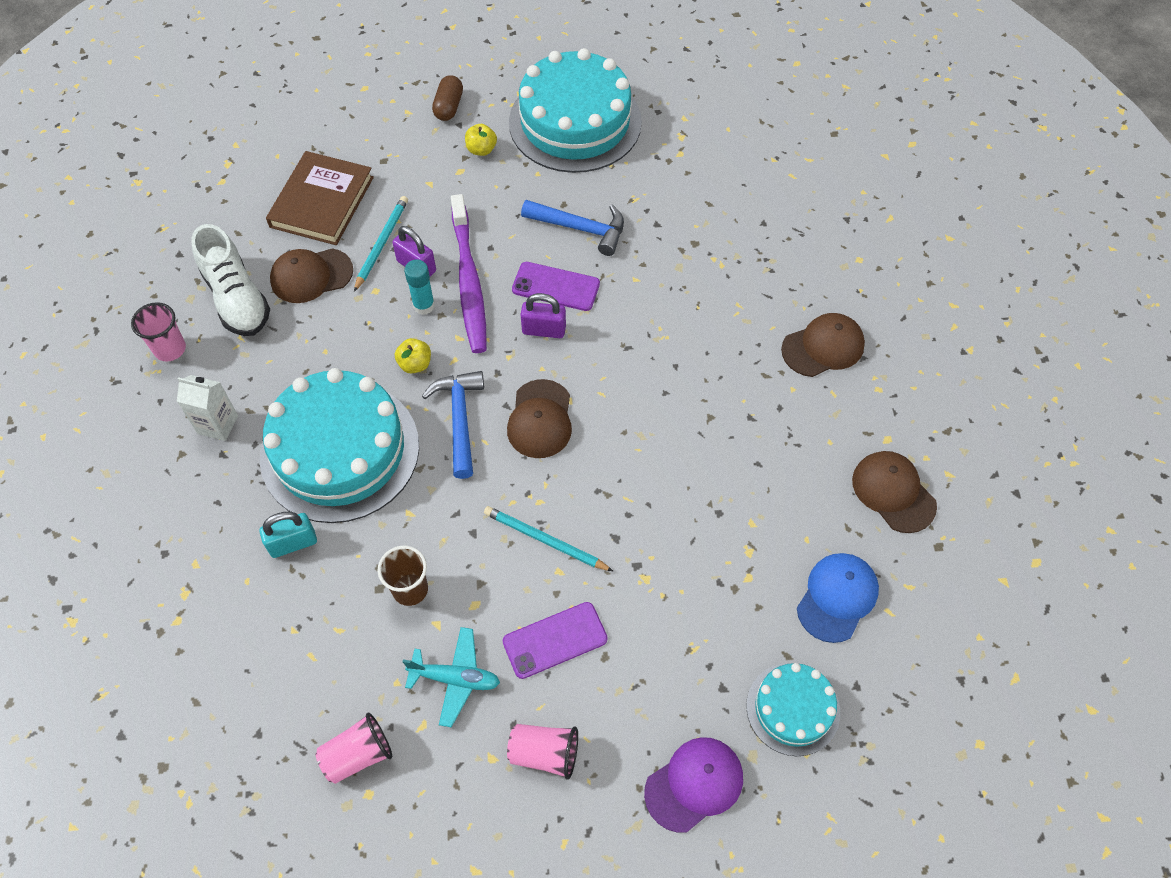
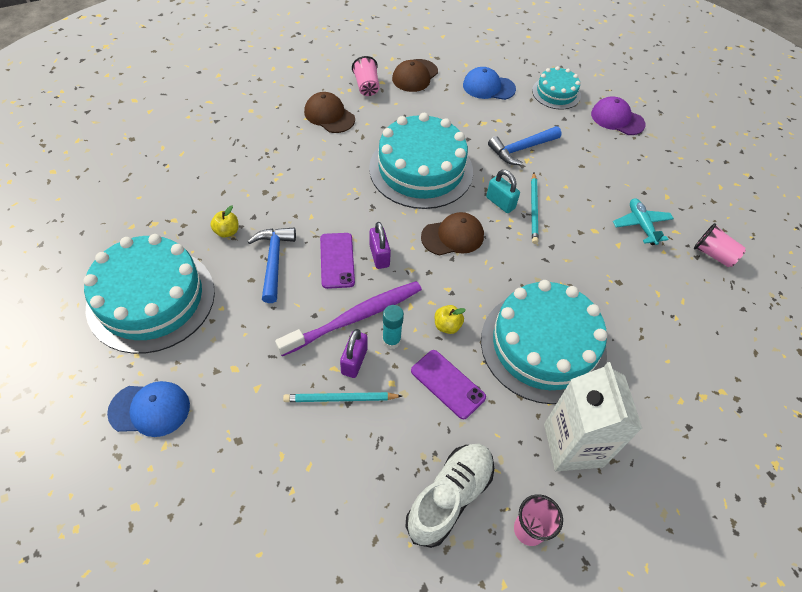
camera: 115 degrees left, 5 degrees down
white carton [177,375,238,441] -> white carton [544,362,642,471], size x1.82
turquoise padlock [260,512,317,558] -> turquoise padlock moved to [486,170,520,213]
brown book [266,151,374,245] -> none
brown cap [270,248,353,303] -> none
brown cup [378,546,428,606] -> none
blue hammer [422,371,484,479] -> blue hammer moved to [488,126,562,165]
brown capsule [432,75,463,121] -> blue cap [107,381,190,437]
yellow apple [465,124,497,156] -> yellow apple moved to [210,206,239,238]
purple phone [503,602,608,679] -> purple phone moved to [411,350,486,419]
pink cup [507,724,578,780] -> pink cup moved to [352,56,379,96]
none -> turquoise cake [369,113,473,209]

